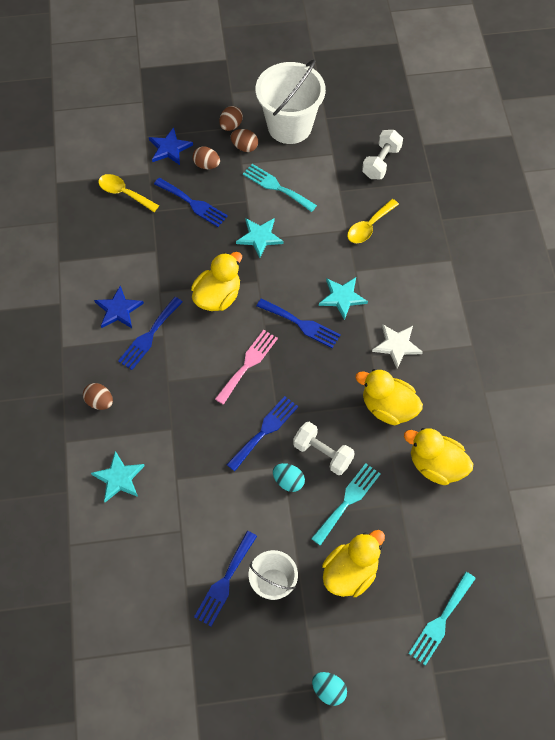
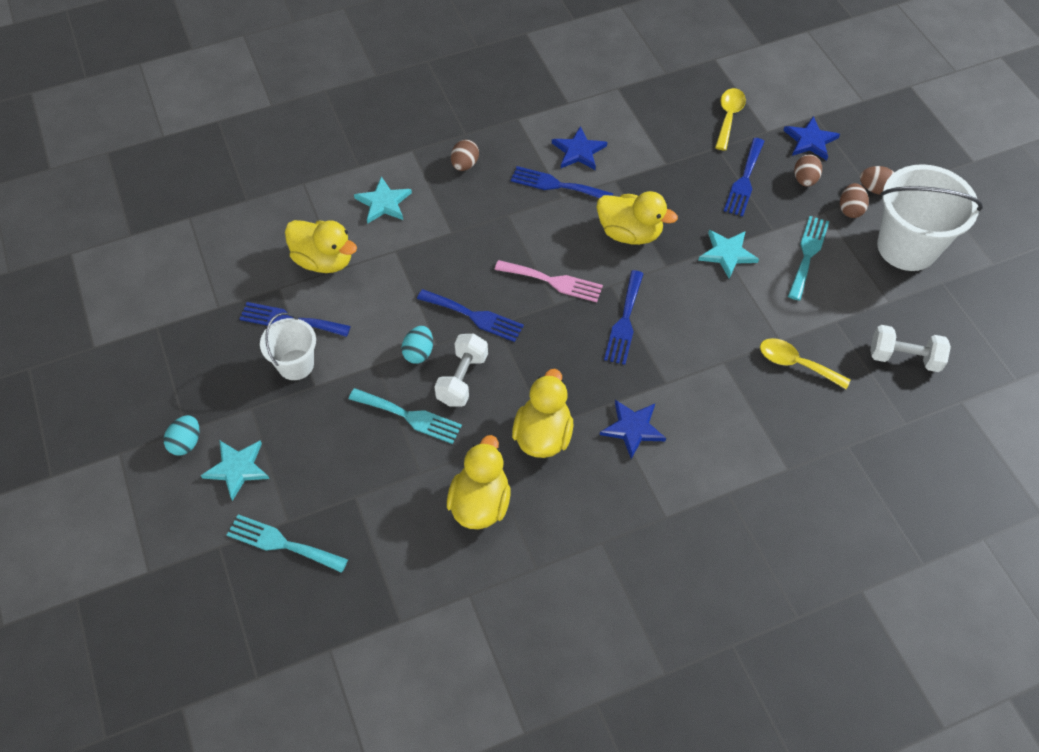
camera: 75 degrees right, 5 degrees down
turquoise star [319,277,368,320] -> turquoise star moved to [201,440,269,501]
yellow duck [322,530,385,597] -> yellow duck moved to [285,220,357,273]
white star [372,324,423,368] -> blue star [600,400,666,459]

